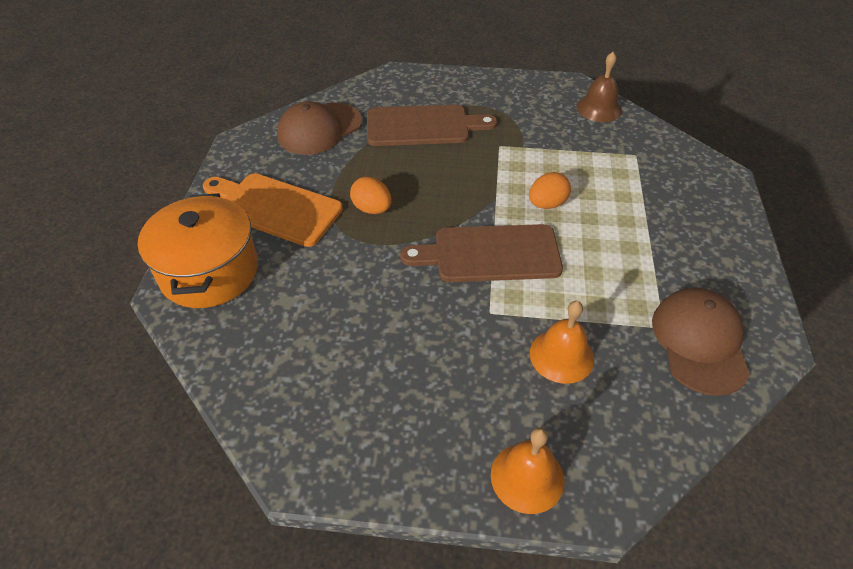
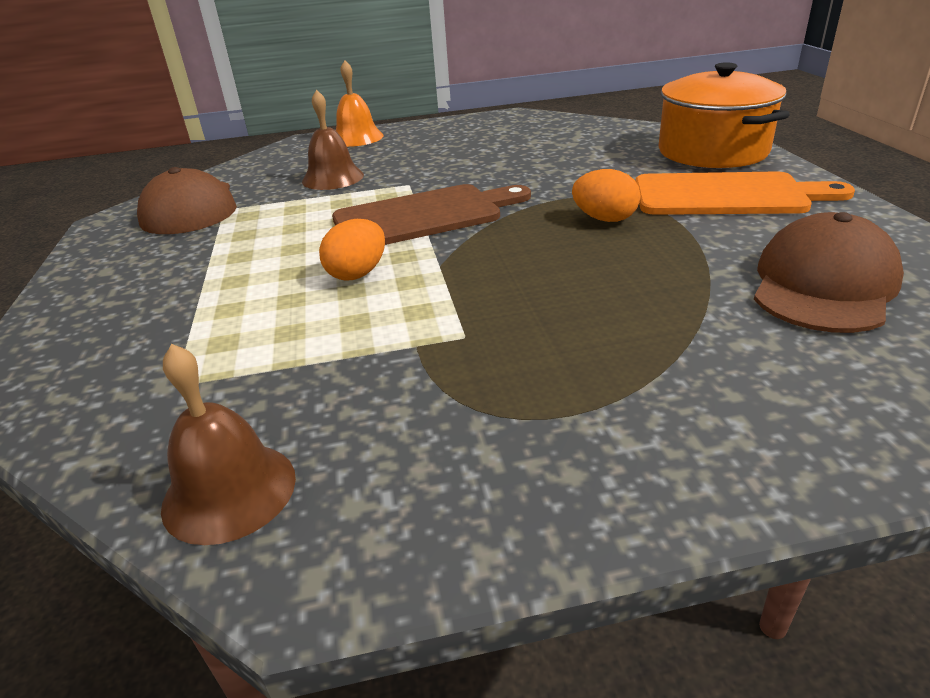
camera: 165 degrees right, 15 degrees down
brown cutting board [367,105,497,146] -> none
orange bell [530,301,594,384] -> brown bell [302,90,364,190]

